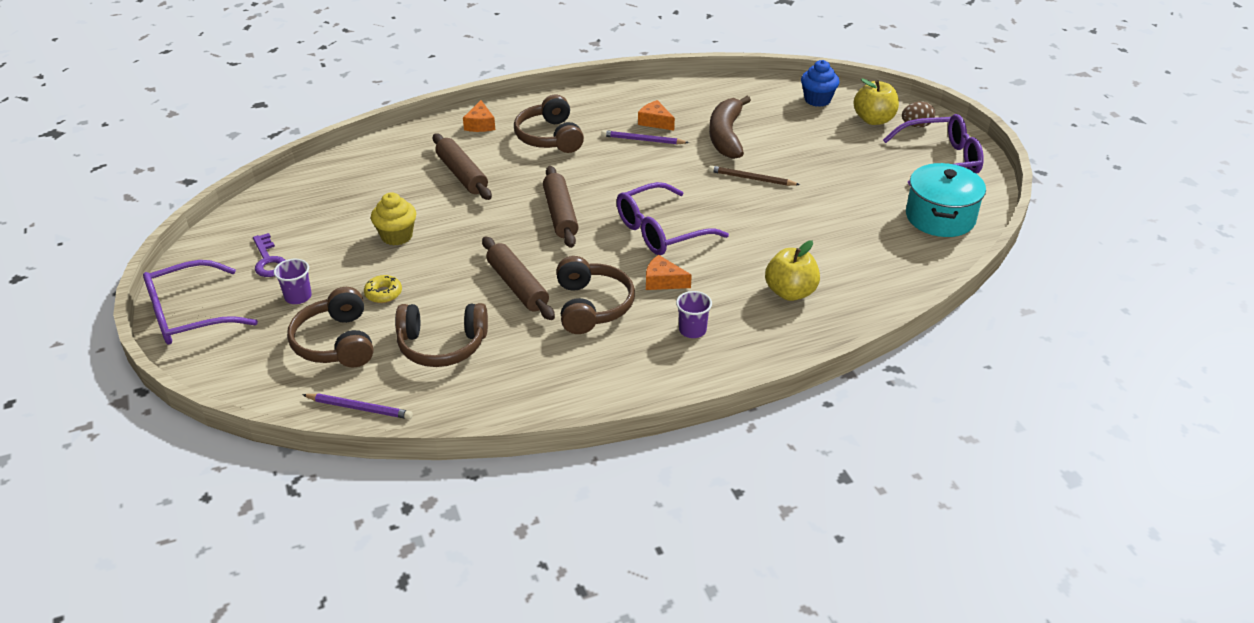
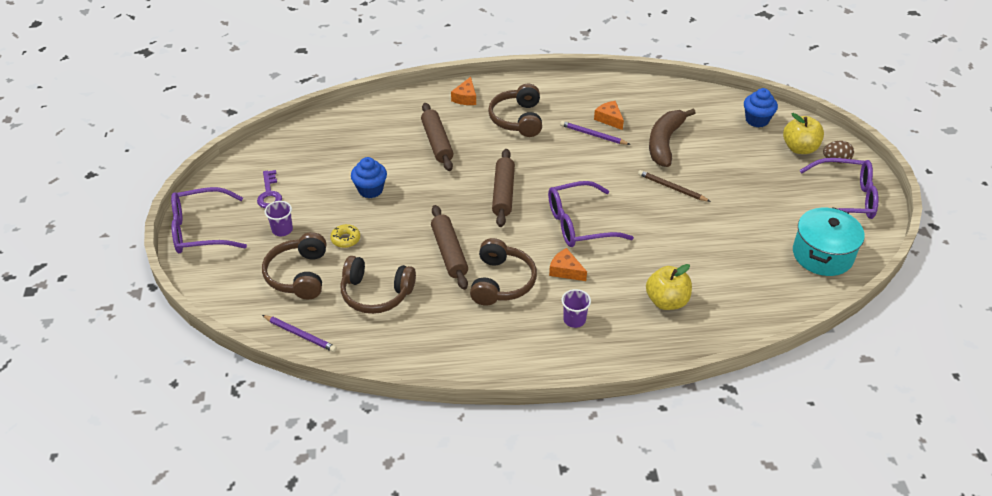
camera: 15 degrees right, 5 degrees up
yellow cupcake [371,192,416,246] -> blue cupcake [351,157,387,198]

